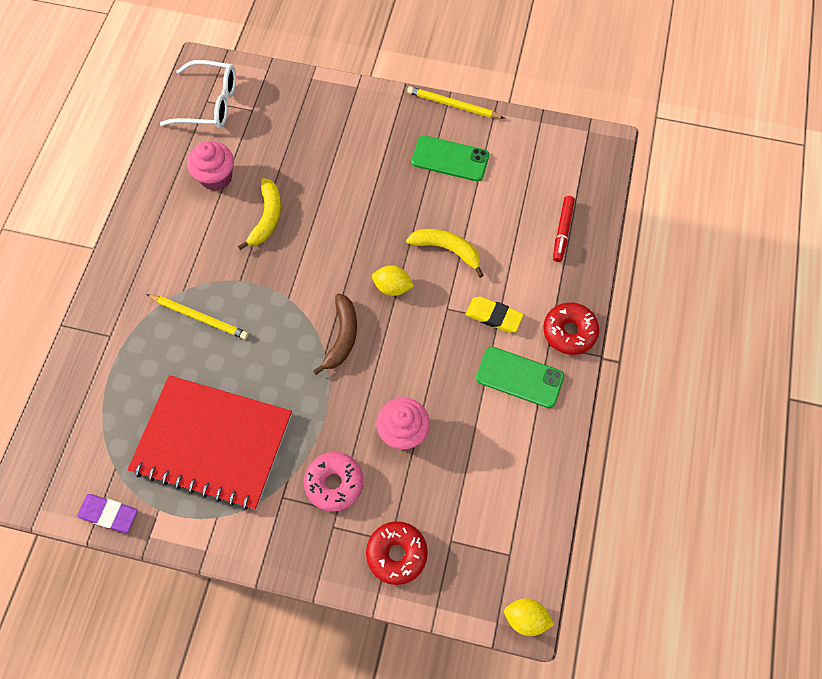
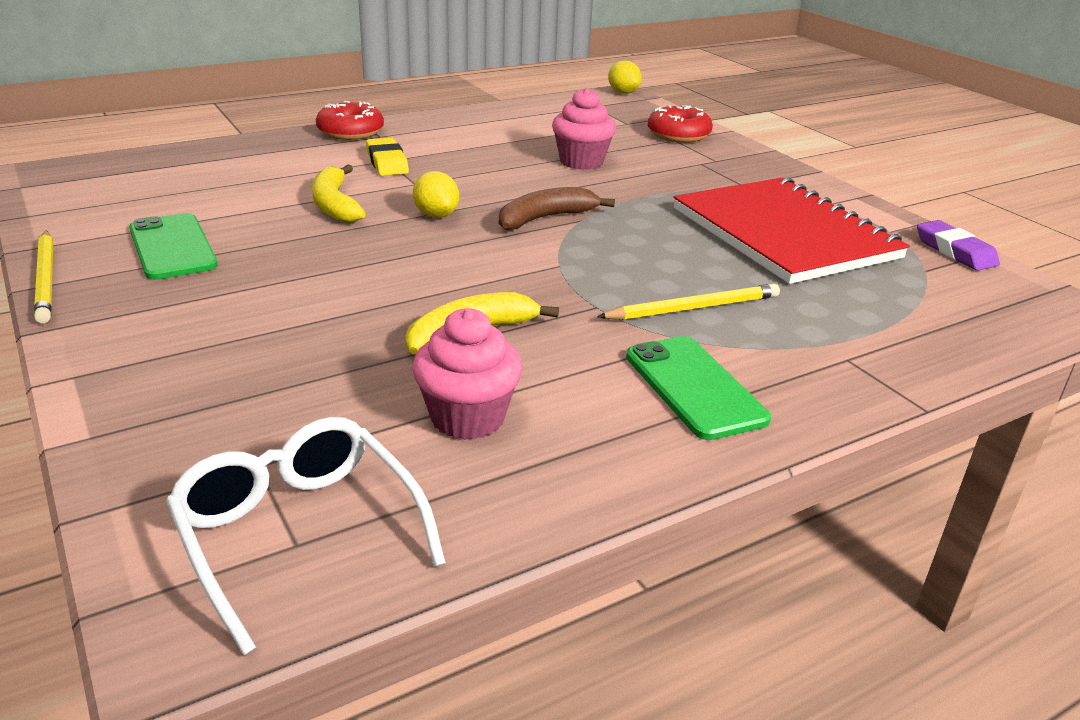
camera: 135 degrees left, 35 degrees down
yellow pencil [146,294,248,339] -> yellow pencil turned 90 degrees clockwise [597,284,780,320]
pink donut [304,452,364,512] -> none
green phone [476,347,564,408] -> green phone moved to [626,336,771,440]
red marker [553,196,575,262] -> none

